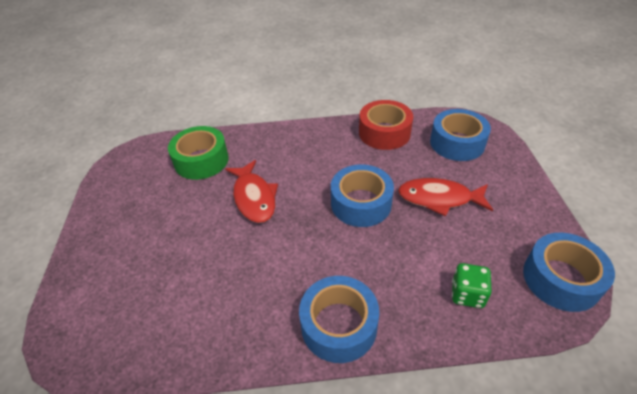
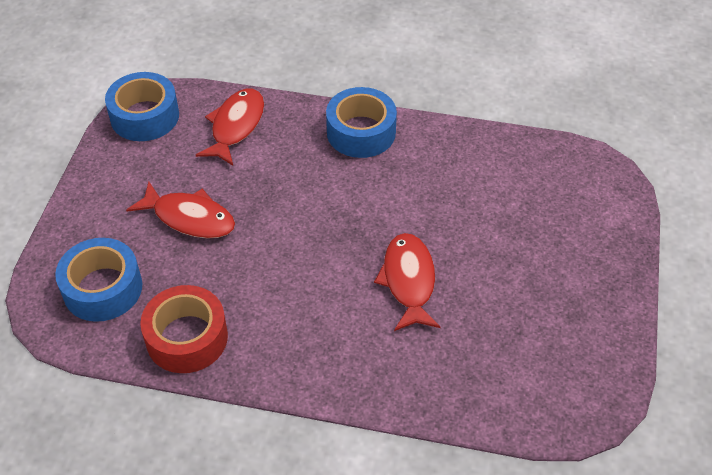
camera: 165 degrees left, 5 degrees up
green tape [168,126,229,180] -> none
blue tape [331,164,394,227] -> none
green dice [452,263,492,308] -> red fish [196,88,264,166]

